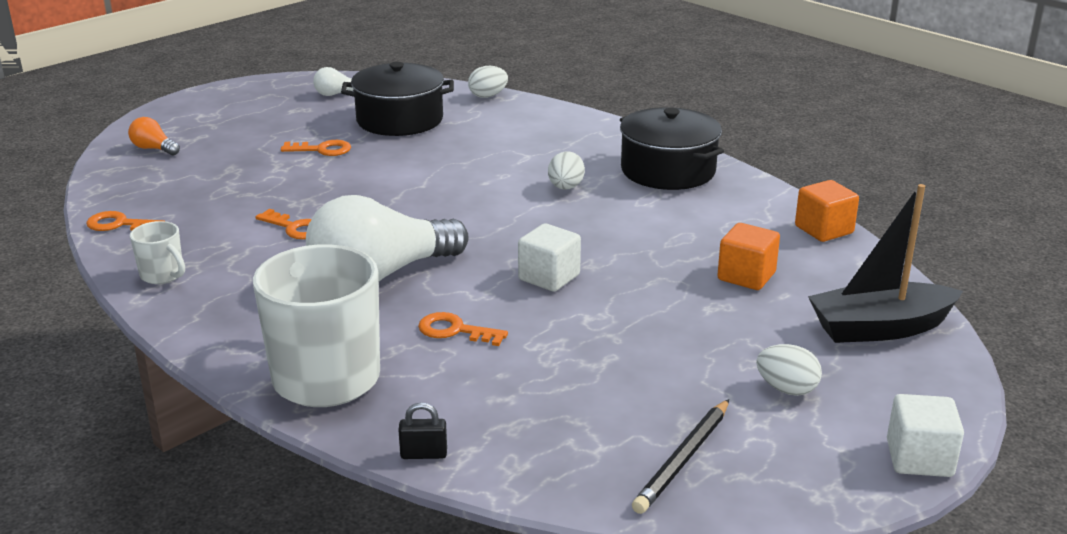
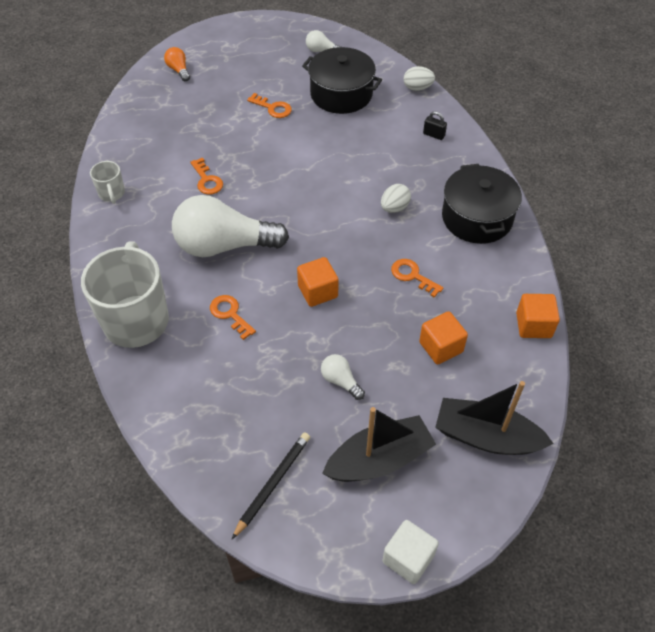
camera: 30 degrees right, 25 degrees up
orange key [86,211,164,231] -> orange key moved to [391,259,443,298]
black padlock [398,402,447,459] -> black padlock moved to [423,111,447,140]
white cube [518,223,581,292] -> orange cube [297,257,339,307]
black pencil [632,399,729,514] -> black pencil turned 150 degrees clockwise [232,432,310,539]
white egg [756,344,822,396] -> black boat [322,407,436,482]
none -> white light bulb [321,354,365,400]

